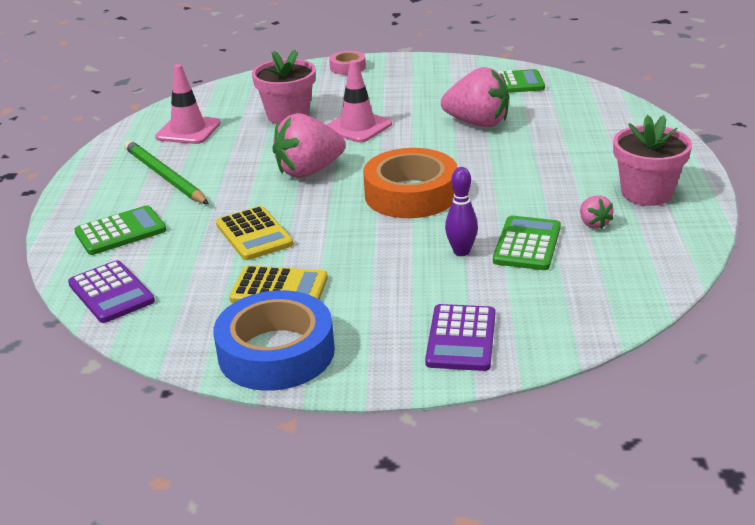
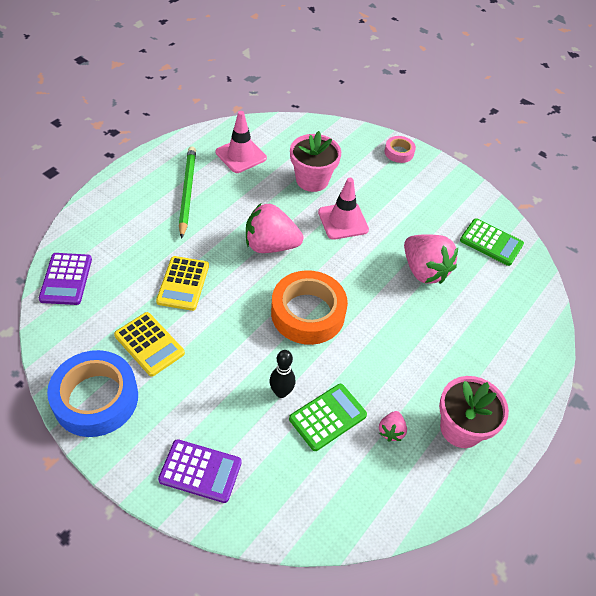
camera: 30 degrees right, 20 degrees up
green calculator [74,205,166,255] -> none
purple calculator [425,304,495,371] -> purple calculator turned 120 degrees counterclockwise [158,439,242,503]
purple bowling pin [445,167,478,256] -> black bowling pin [270,350,295,398]

